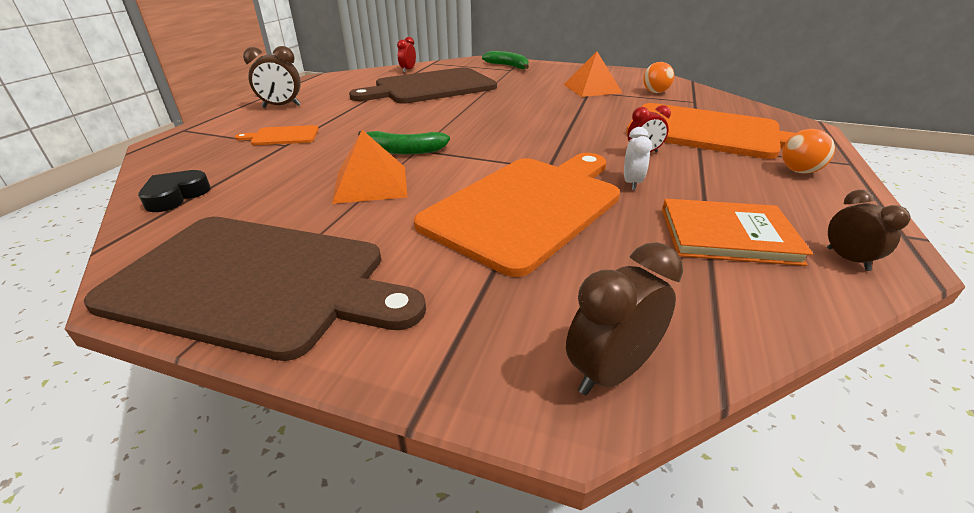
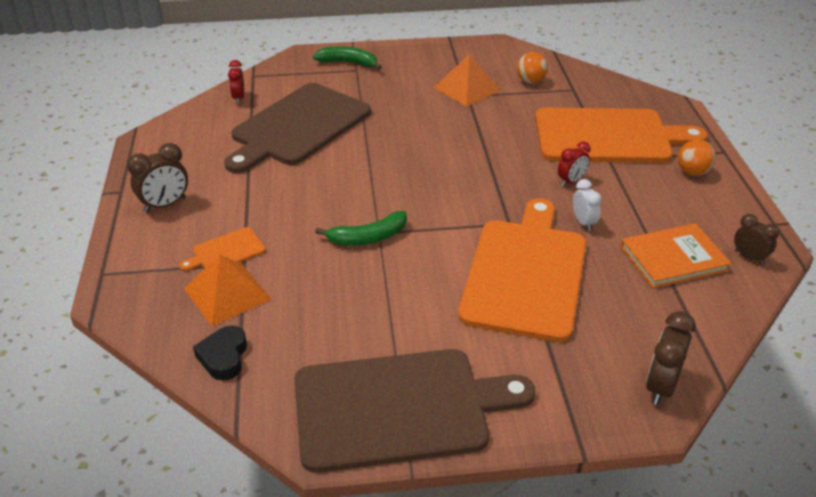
camera: 25 degrees left, 5 degrees up
orange pyramid [332,130,407,204] -> orange pyramid moved to [184,255,272,326]

